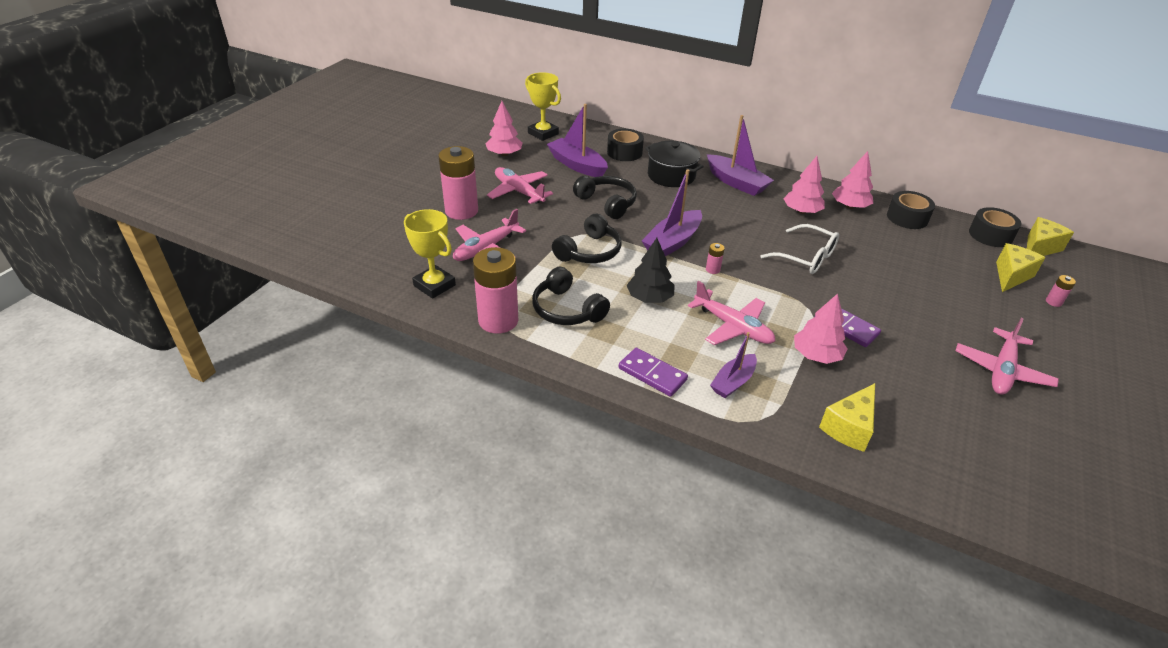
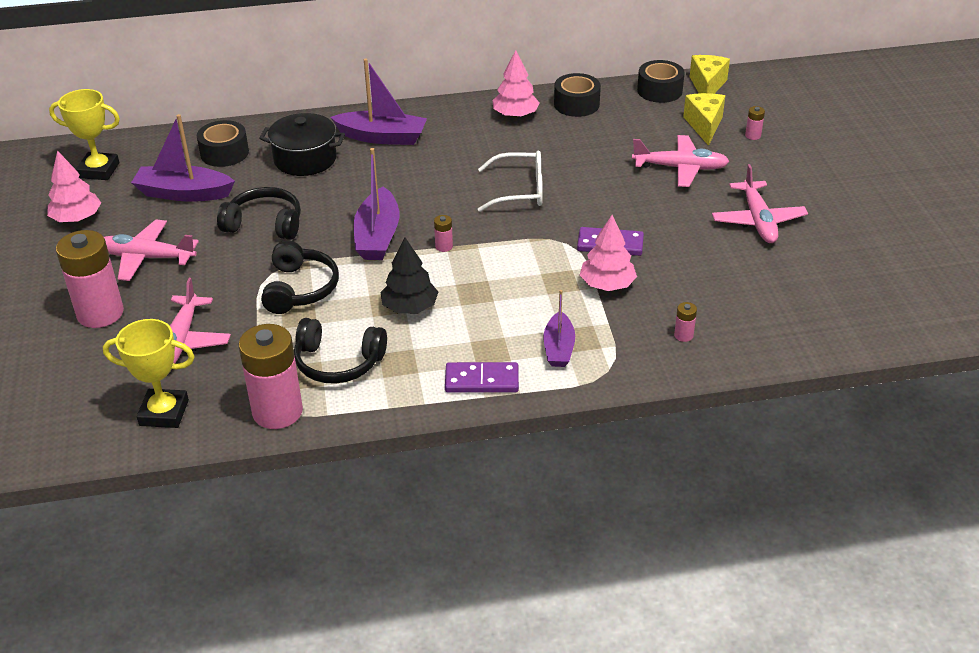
camera: 35 degrees left, 0 degrees up
pink plane [688,281,775,345] -> pink plane moved to [632,135,730,187]
pink tree [784,156,825,214] -> none
yellow cheese [819,383,875,452] -> pink battery [674,302,697,342]

